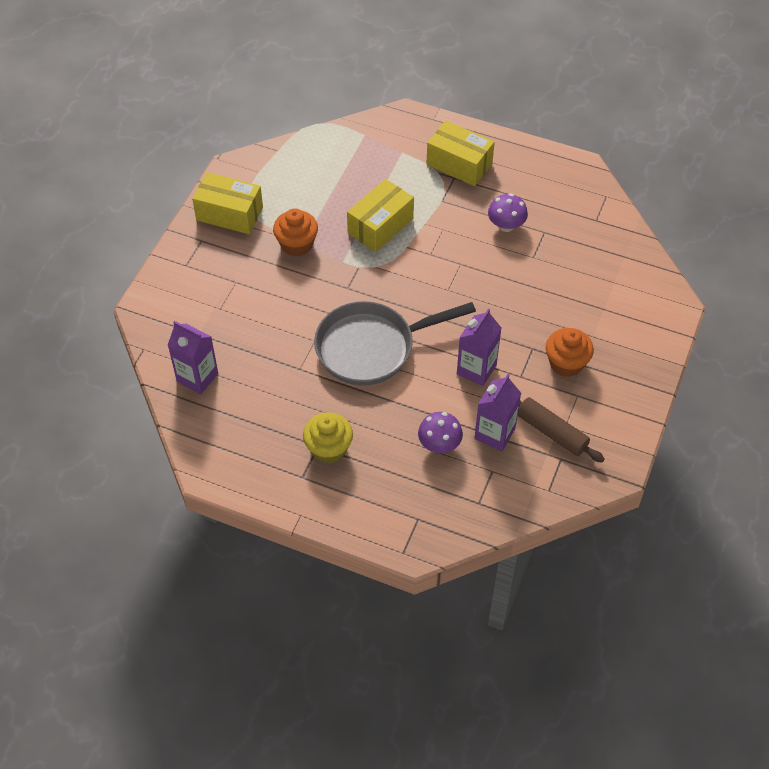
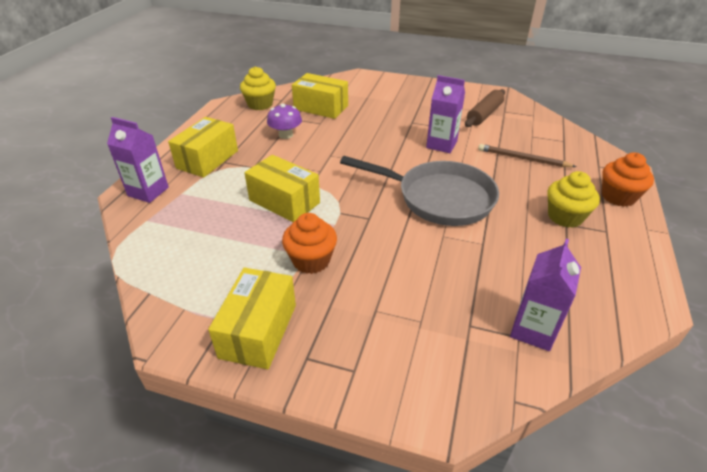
camera: 95 degrees left, 15 degrees down
grey pan [314,301,476,386] -> grey pan turned 45 degrees counterclockwise [340,156,499,226]
purple mushroom [418,412,463,453] -> brown pencil [478,144,577,167]
purple carton [474,374,521,451] -> purple carton moved to [107,117,169,203]
orange cupcake [546,328,594,377] -> orange cupcake moved to [602,152,654,207]
none -> yellow cupcake [240,66,276,110]
none -> yellow box [292,73,348,119]

